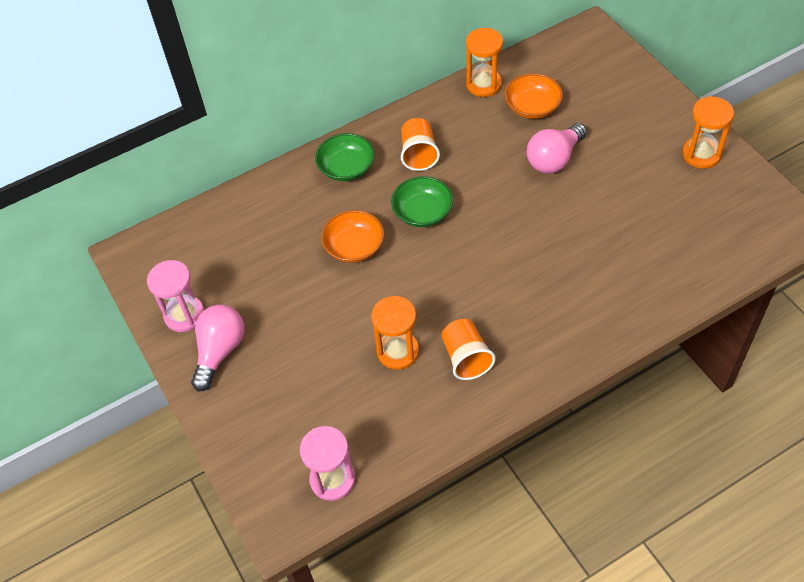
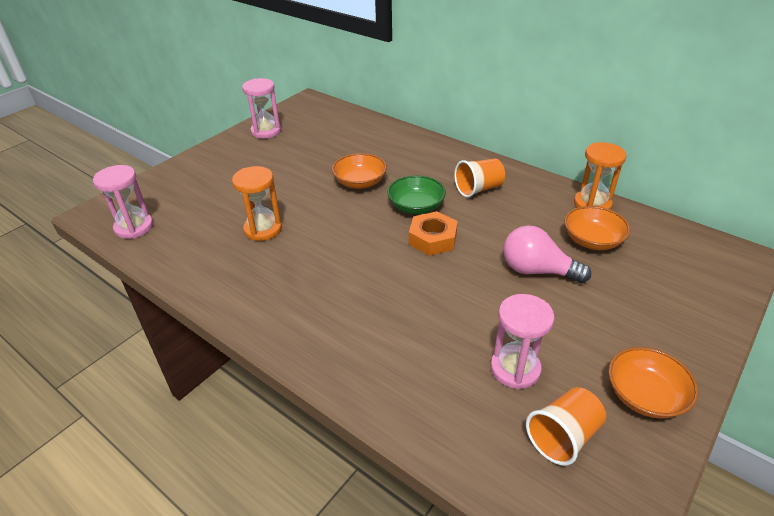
camera: 65 degrees right, 15 degrees down
pink light bulb [191,305,244,392] -> none
green bowl [315,133,375,181] -> none
orange cup [442,319,496,380] -> orange cup moved to [526,387,606,466]
orange hourglass [682,96,734,169] -> orange bowl [608,347,699,419]
none -> orange nut [409,211,458,256]
none -> pink hourglass [490,294,554,389]

